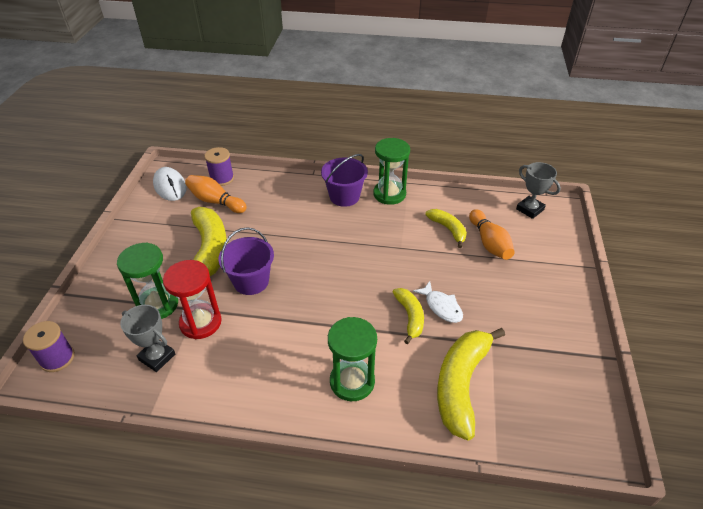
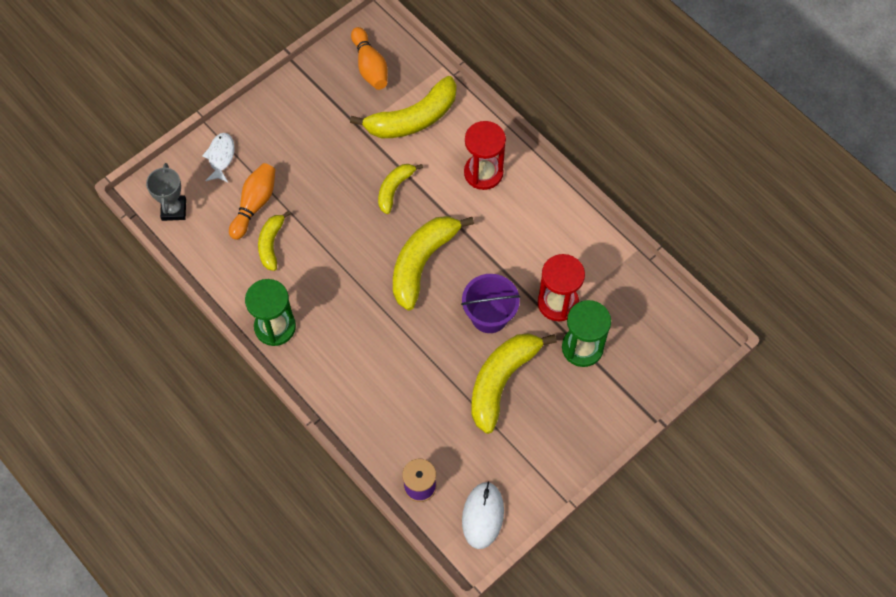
camera: 140 degrees left, 20 degrees up
purple spool [23,321,75,372] -> none
grey trophy [120,305,175,372] -> none
orange bowling pin [185,175,247,213] -> orange bowling pin moved to [351,27,388,90]
purple bucket [321,154,368,207] -> none
green hourglass [328,317,377,401] -> red hourglass [464,121,506,190]
white fish [413,281,463,323] -> white fish moved to [202,133,235,182]
none -> yellow banana [393,216,474,310]

